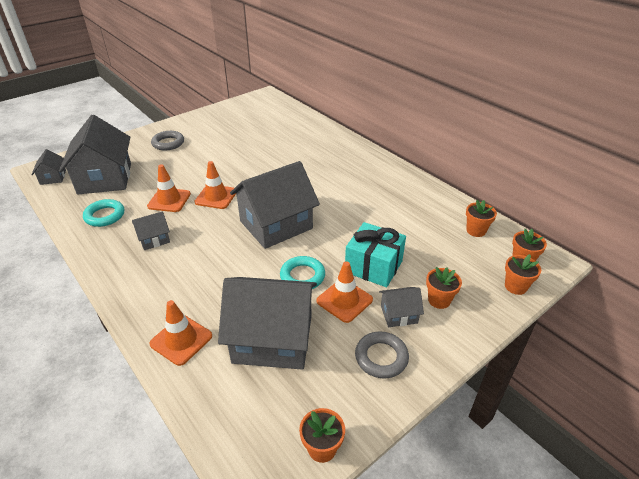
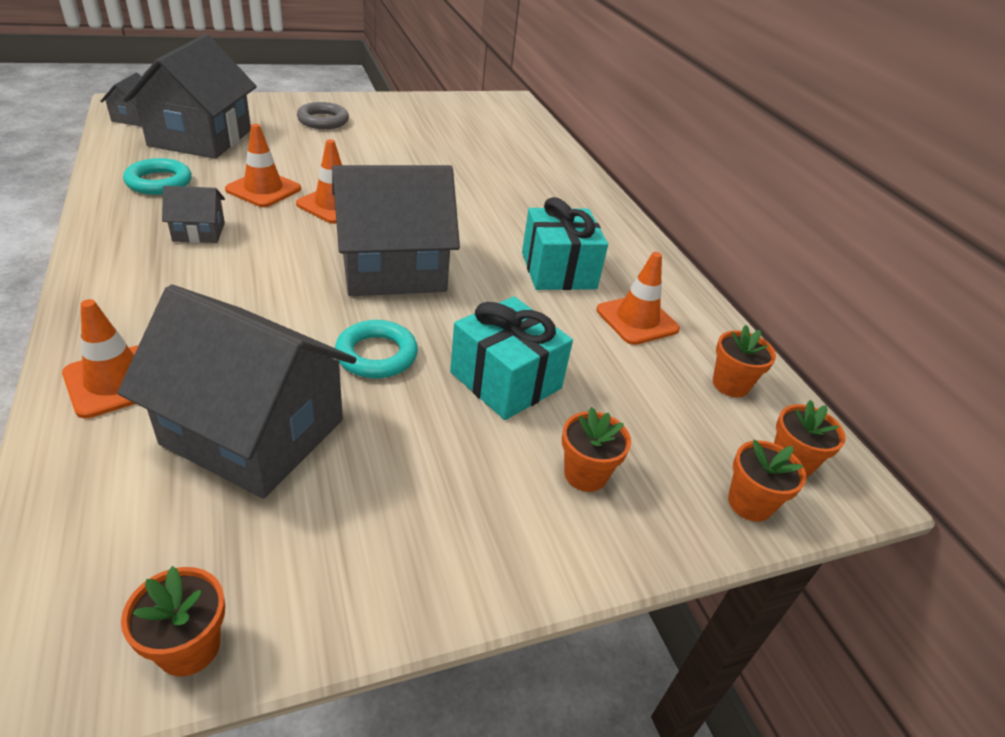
camera: 15 degrees right, 0 degrees up
orange traffic cone [317,261,373,323] -> orange traffic cone moved to [596,252,680,345]
grey ring [355,331,409,379] -> none
grey house [379,287,424,327] -> none
none -> turquoise gift [522,197,608,290]

